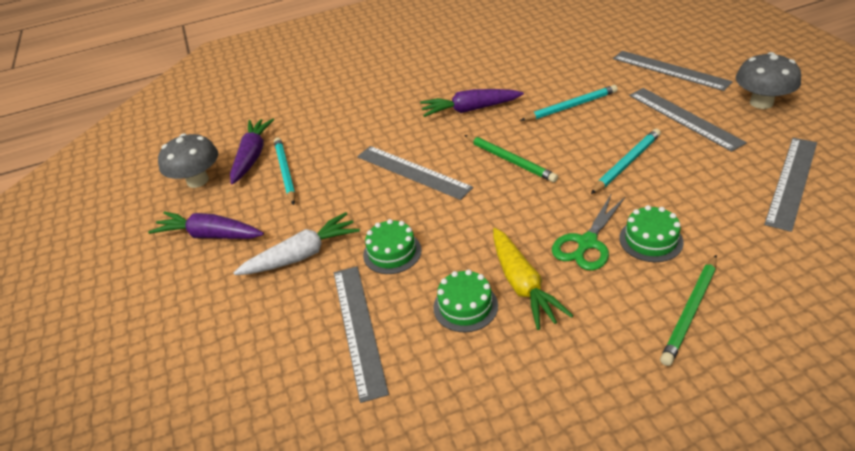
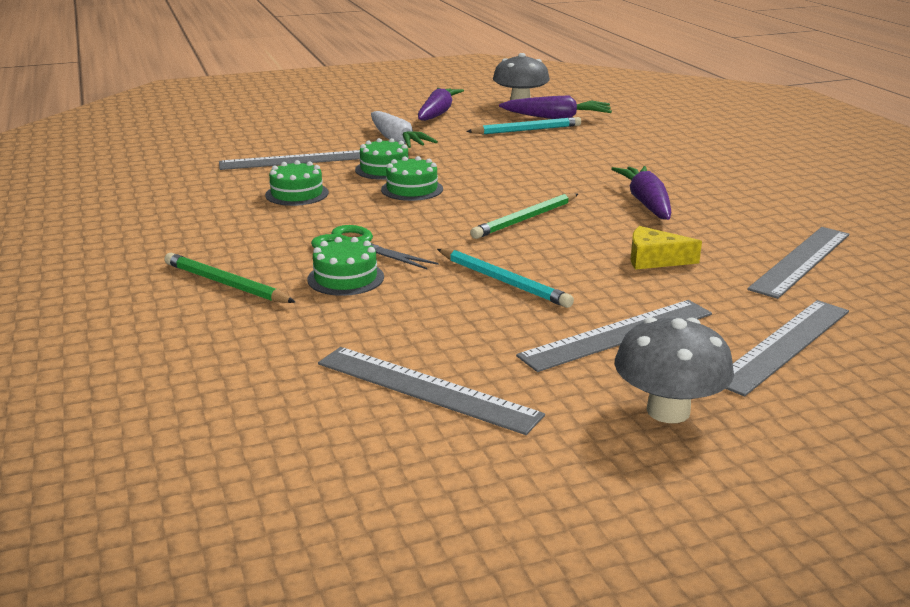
camera: 85 degrees right, 15 degrees down
grey ruler [357,146,473,200] -> grey ruler moved to [747,227,850,299]
yellow carrot [493,228,574,330] -> none
turquoise pencil [520,85,618,121] -> yellow cheese [631,226,702,270]
none -> green cake [381,156,443,201]

